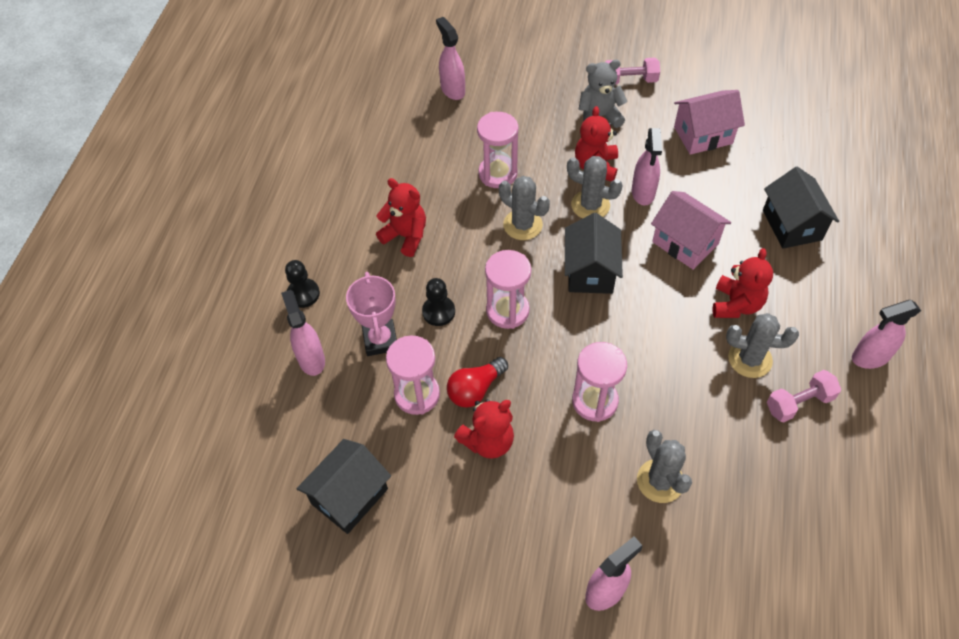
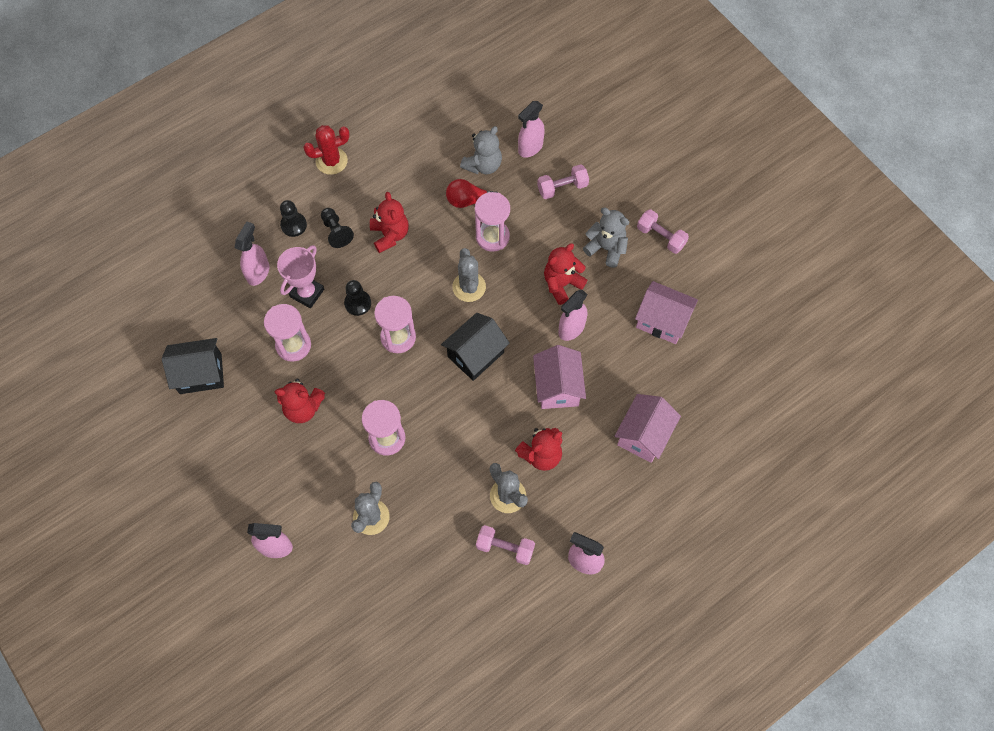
camera: 40 degrees right, 10 degrees up
pink spray bottle [436,17,465,100] -> pink spray bottle turned 150 degrees counterclockwise [518,101,545,158]
red light bulb [447,357,508,408] -> red light bulb moved to [446,179,498,208]
grey cactus [567,156,623,219] -> none
black house [763,167,839,249] -> pink house [615,394,681,463]
none -> red cactus [303,125,350,175]
none -> black pawn [321,208,354,248]
none -> grey teddy bear [460,126,502,174]
none -> pink dumbbell [537,164,589,199]

